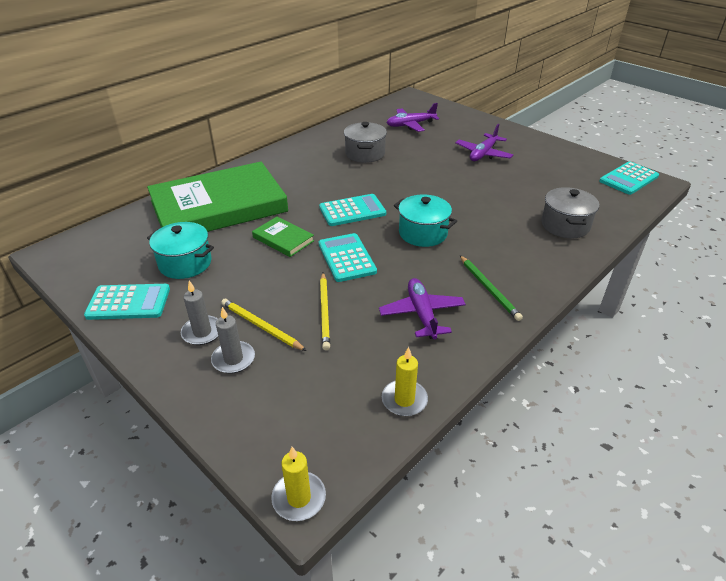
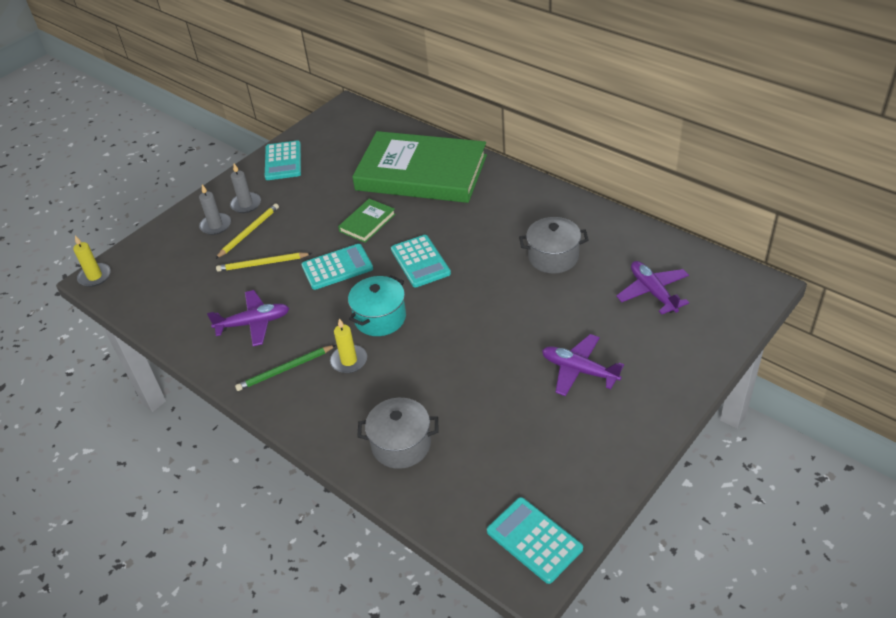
camera: 90 degrees right, 5 degrees up
green book [147,162,288,232] -> green book turned 45 degrees counterclockwise [352,131,487,203]
turquoise pot [147,222,214,279] -> none
yellow candle [382,347,428,416] -> yellow candle moved to [330,318,367,373]

